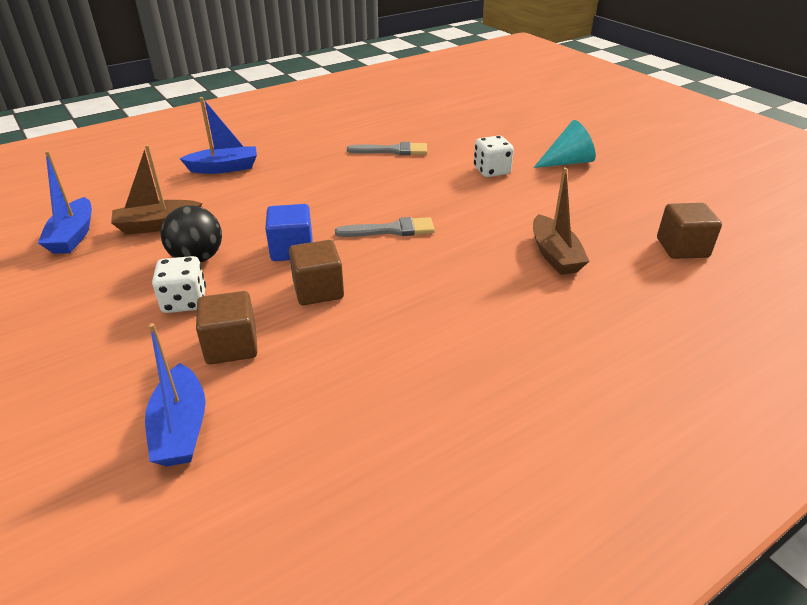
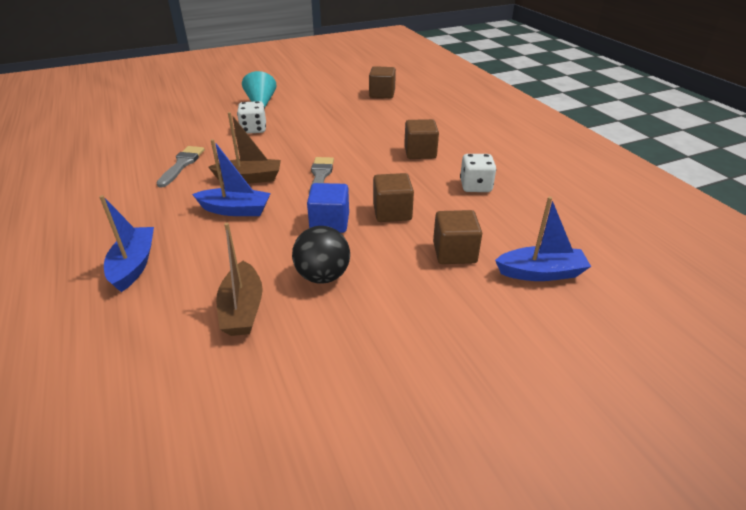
camera: 80 degrees left, 0 degrees up
blue boat [38,151,92,254] -> blue boat moved to [192,139,271,216]
white dice [152,256,206,313] -> white dice moved to [460,154,496,192]
brown boat [533,167,590,275] -> brown boat moved to [208,112,281,183]
none -> brown cube [404,119,439,159]

